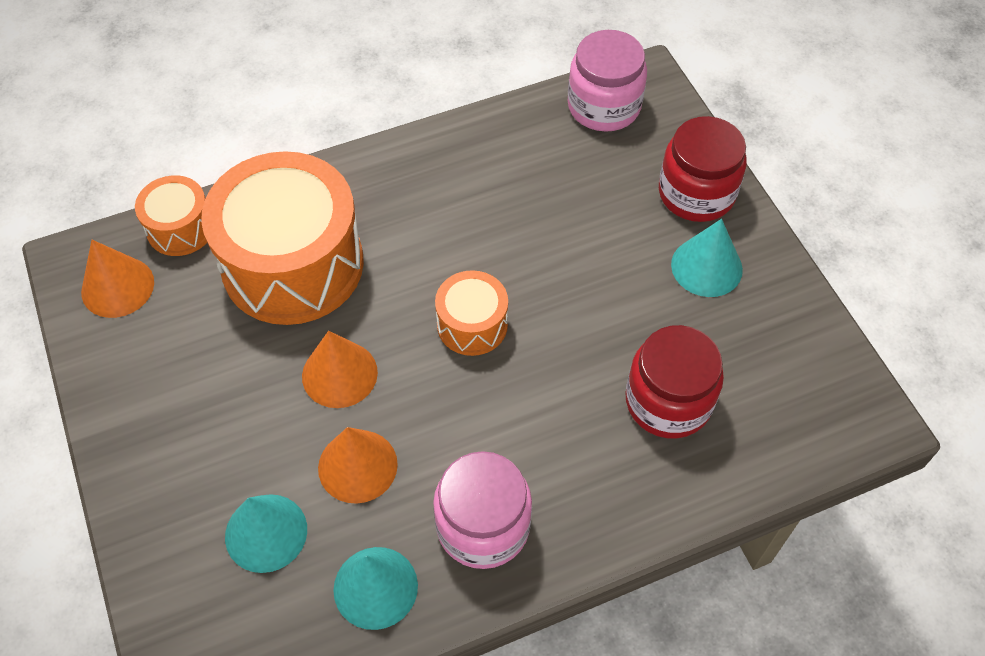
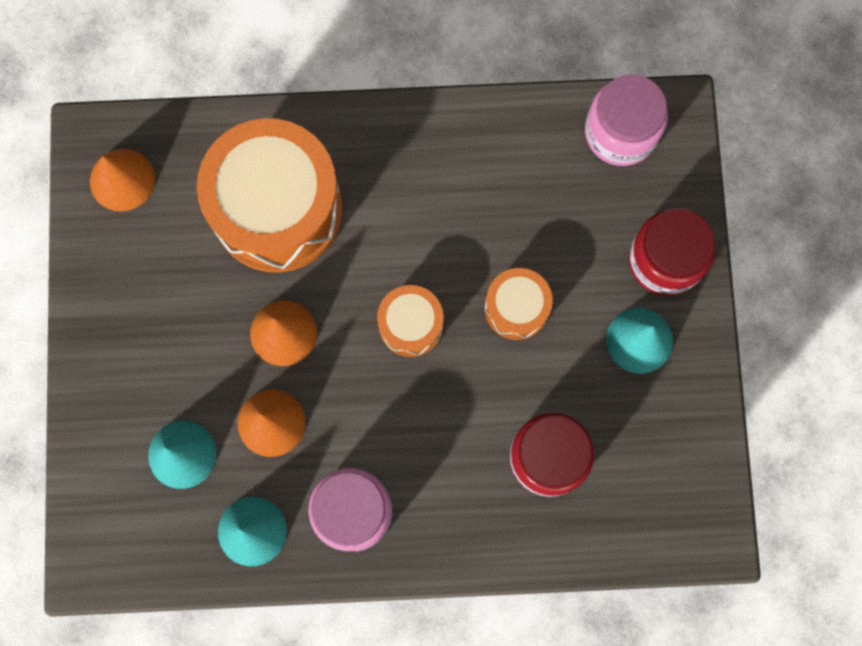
camera: 20 degrees right, 20 degrees up
orange drum [135,175,207,256] -> orange drum moved to [485,268,553,340]

